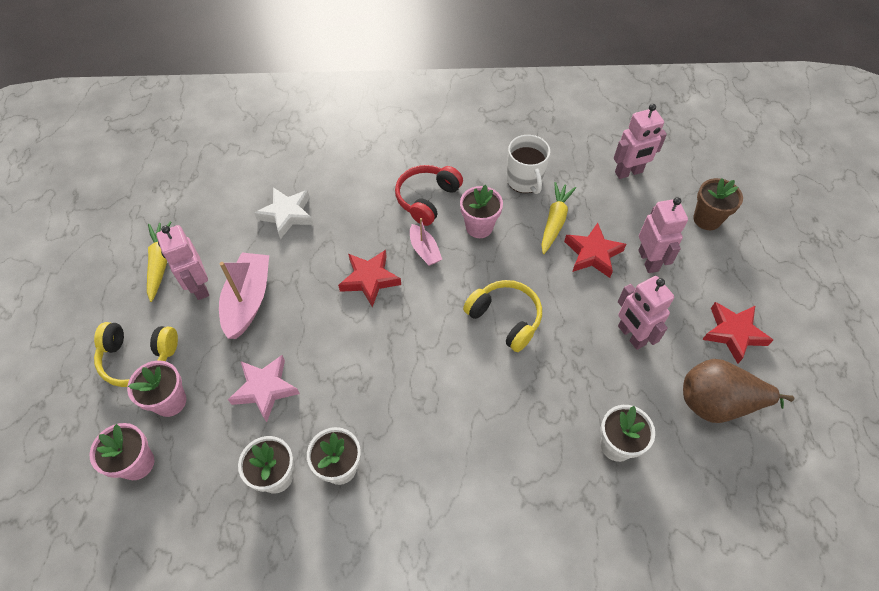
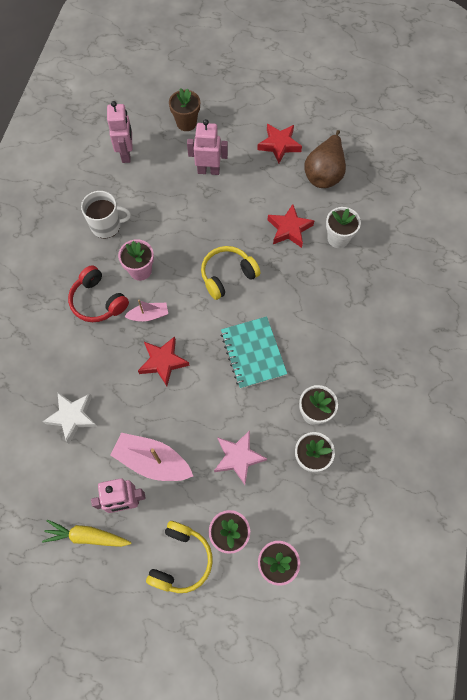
camera: 75 degrees left, 10 degrees up
yellow carrot [541,182,576,254] -> none
red star [564,223,626,278] -> red star moved to [268,204,315,248]
pink robot [618,276,674,350] -> none
none -> turquoise notebook [221,316,287,389]

